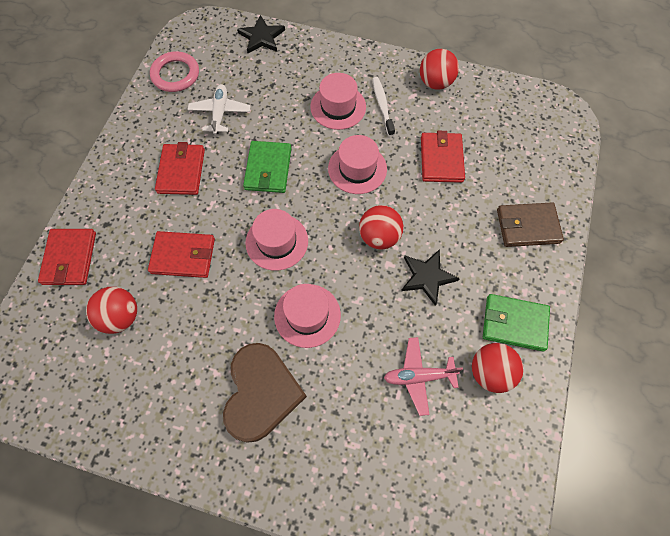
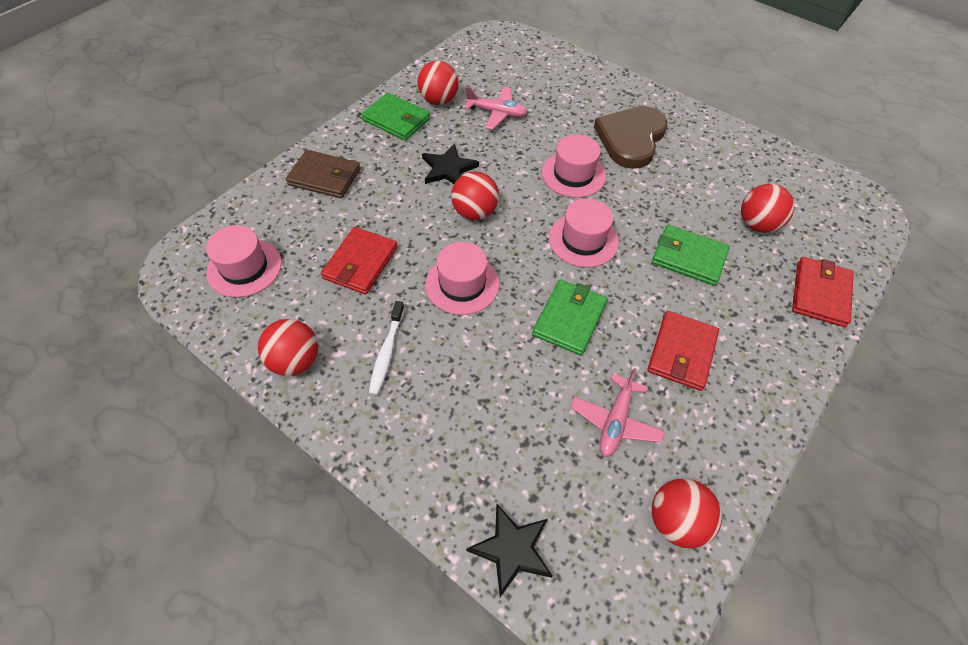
camera: 160 degrees left, 10 degrees down
red wallet [148,231,215,278] -> green wallet [652,225,730,286]
pink ring [150,51,199,92] -> red ball [652,478,722,548]
white plane [188,84,251,135] -> pink plane [570,368,665,457]
pink hat [310,73,366,130] -> pink hat moved to [206,225,282,298]

